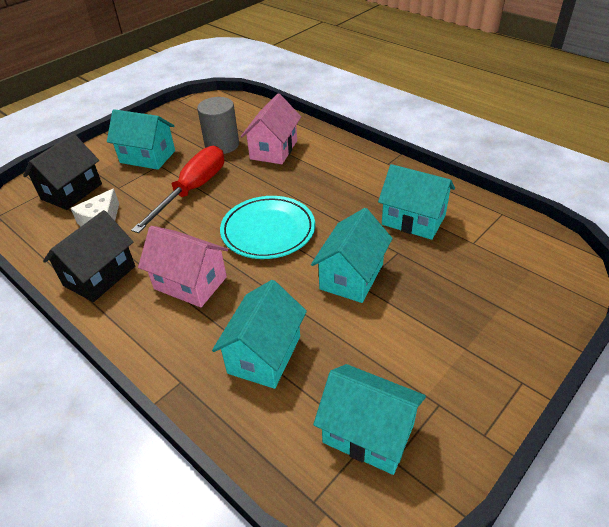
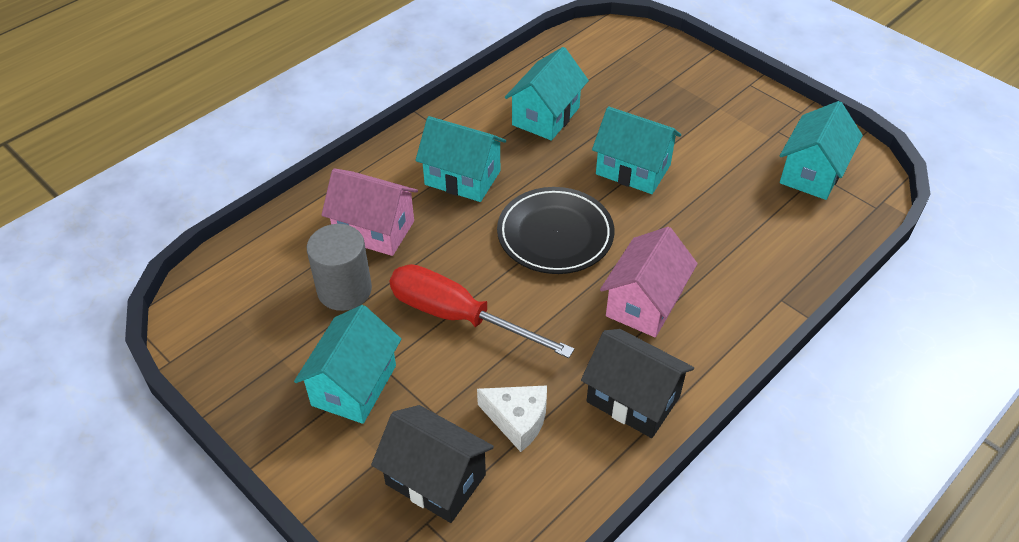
camera: 90 degrees left, 5 degrees up
turquoise house [212,280,307,389] -> turquoise house moved to [415,116,506,202]
turquoise plate [220,196,315,259] -> black plate [497,187,614,274]

